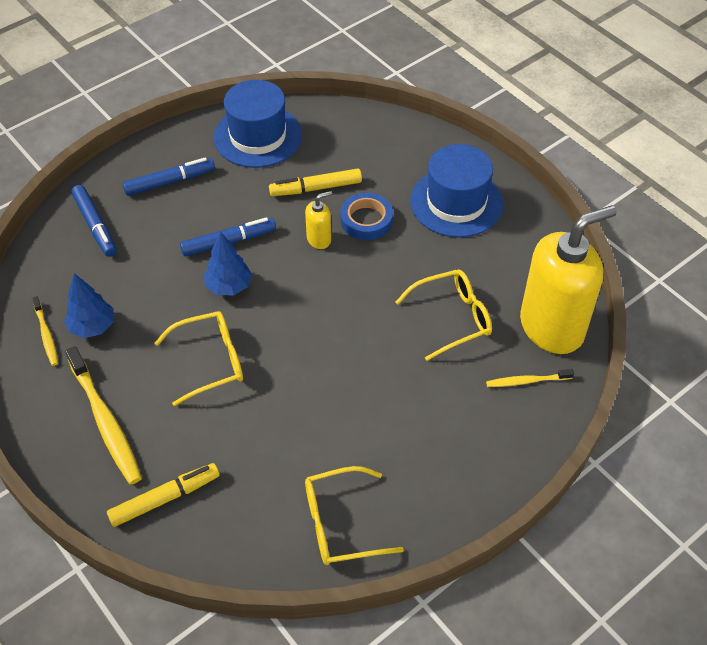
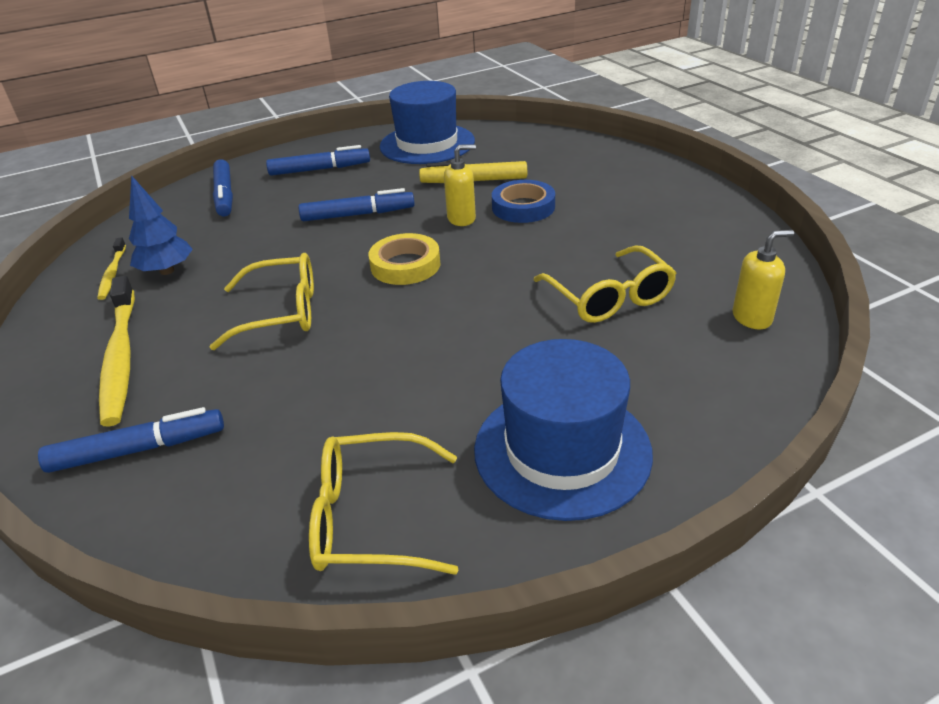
camera: 15 degrees right, 15 degrees down
yellow marker [107,463,220,527] -> blue marker [38,407,224,473]
blue tree [204,232,252,296] -> none
yellow glasses [395,269,492,361] -> yellow glasses turned 75 degrees clockwise [534,245,676,323]
blue hat [410,144,503,237] -> blue hat moved to [474,339,653,521]
yellow toothbrush [486,369,574,387] -> none
yellow soap dispenser [520,205,617,354] -> yellow soap dispenser [732,230,794,329], size x0.42
none -> yellow tape [368,233,440,285]

